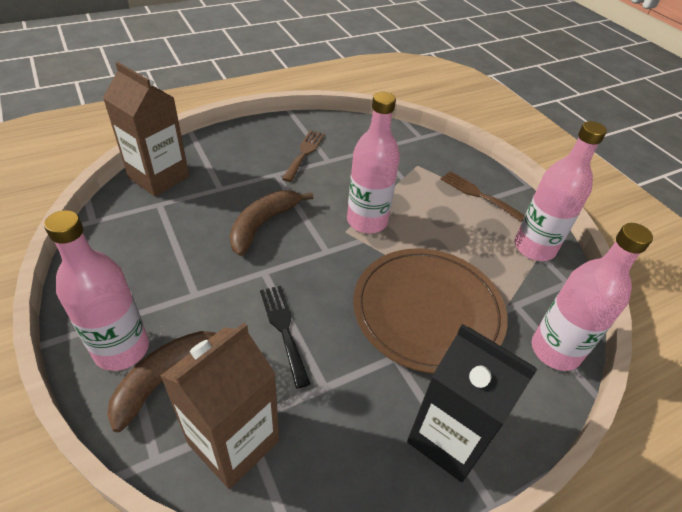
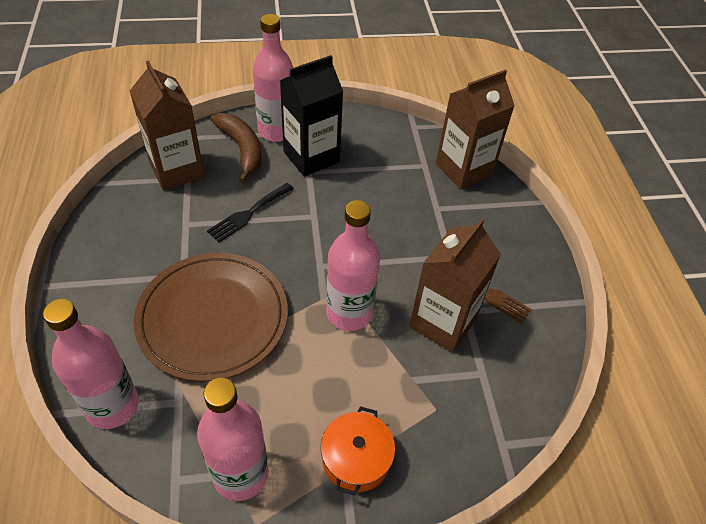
camera: 110 degrees right, 5 degrees up
brown banana [229,190,313,256] -> none
black fork [260,286,311,389] -> black fork turned 135 degrees clockwise [207,183,294,242]
black carton [407,324,537,482] -> black carton moved to [280,55,343,177]
brown fork [441,171,525,222] -> orange pot [321,406,395,495]
none -> brown carton [409,218,501,353]

